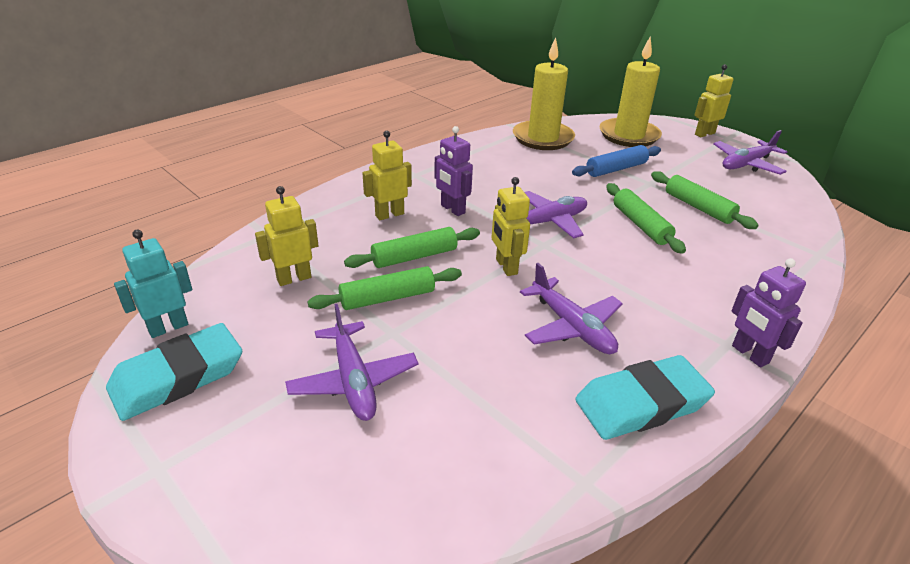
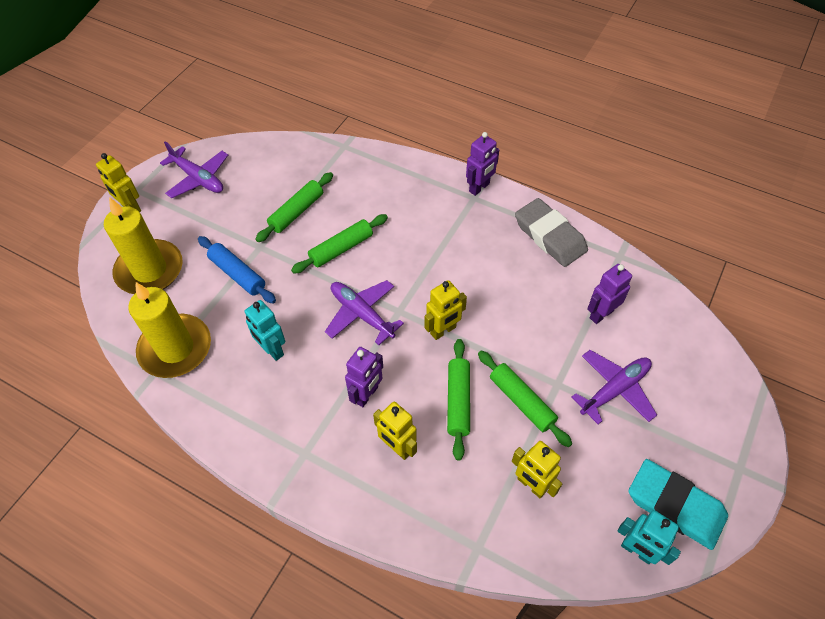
camera: 105 degrees left, 20 degrees up
green rolling pin [344,227,480,268] -> green rolling pin turned 45 degrees clockwise [447,339,470,461]
purple plane [520,263,623,354] -> none
turquoise eraser [575,355,715,440] -> grey eraser [515,198,588,267]
none -> turquoise robot [245,300,285,361]
none -> purple robot [587,264,632,324]

